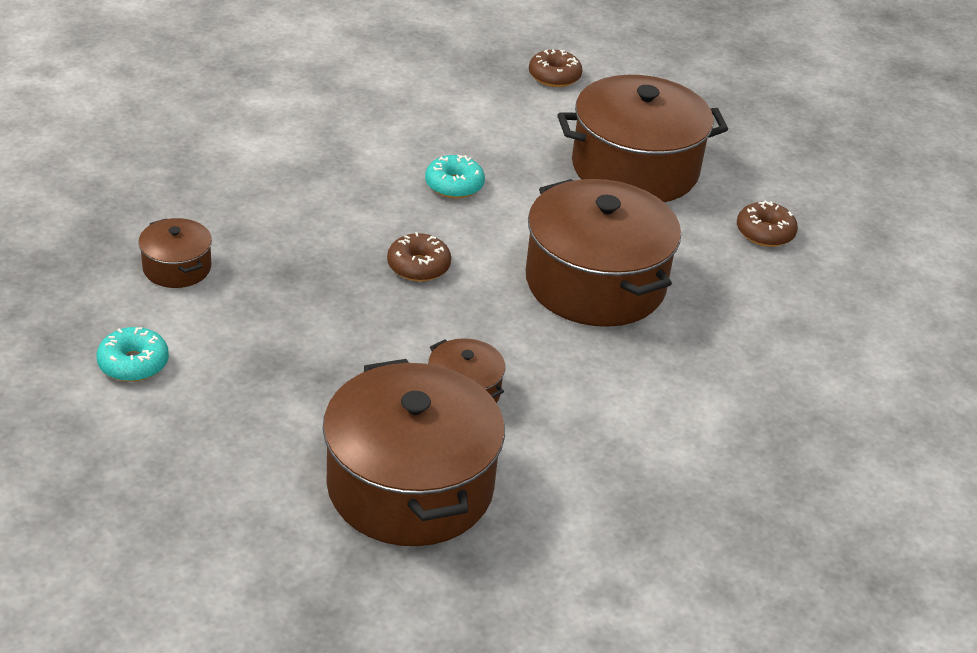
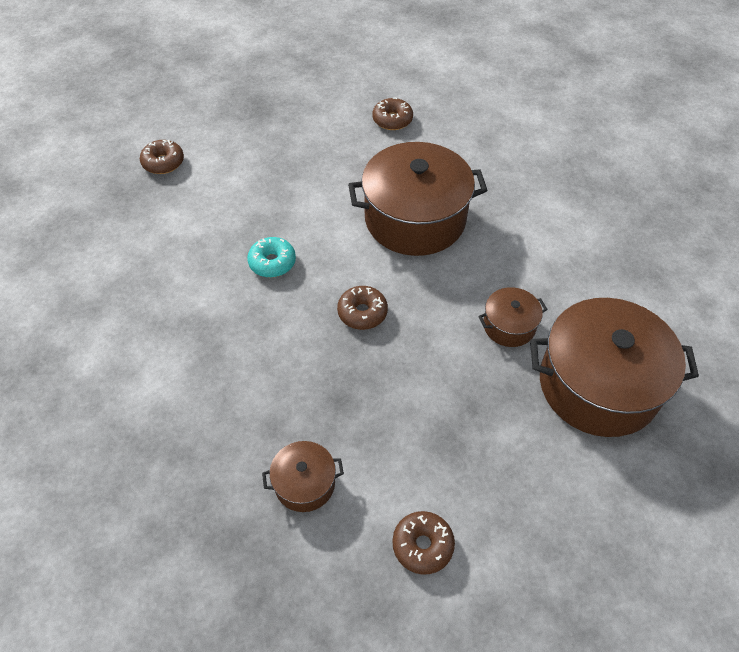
camera: 65 degrees left, 15 degrees up
turquoise donut [97,327,169,382] -> brown donut [392,511,455,575]
brown pot [557,75,728,202] -> none

